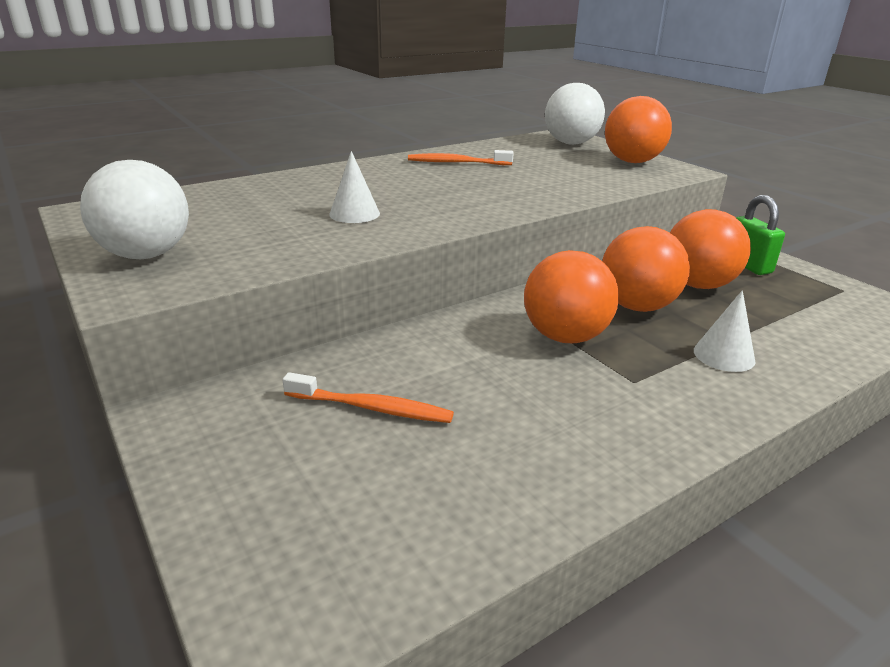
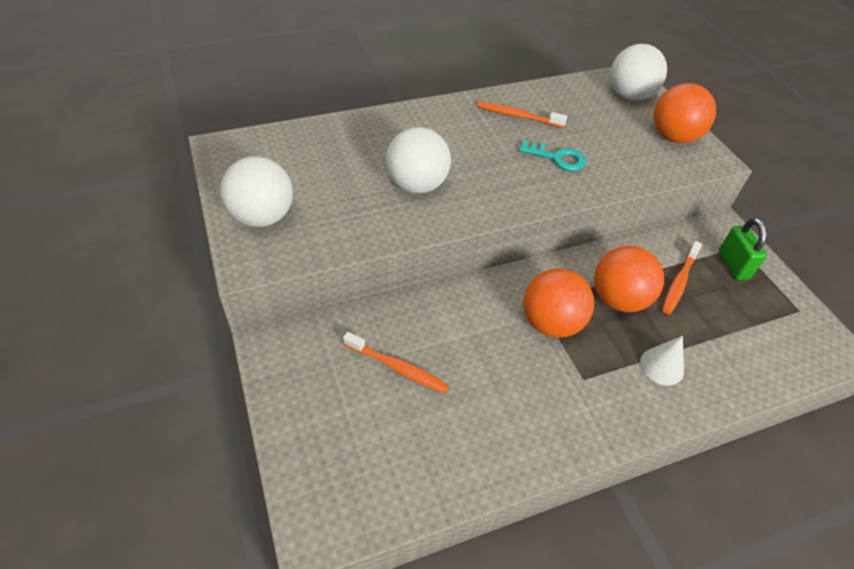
camera: 10 degrees right, 20 degrees up
white cone [329,151,380,223] -> white ball [386,127,451,193]
orange ball [670,209,751,289] -> orange toothbrush [662,241,702,315]
none -> turquoise key [518,141,586,171]

